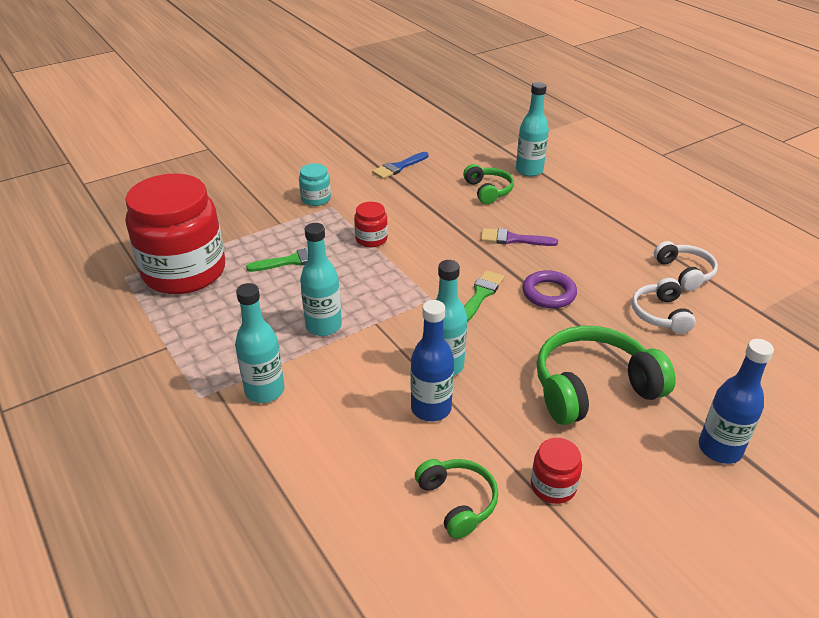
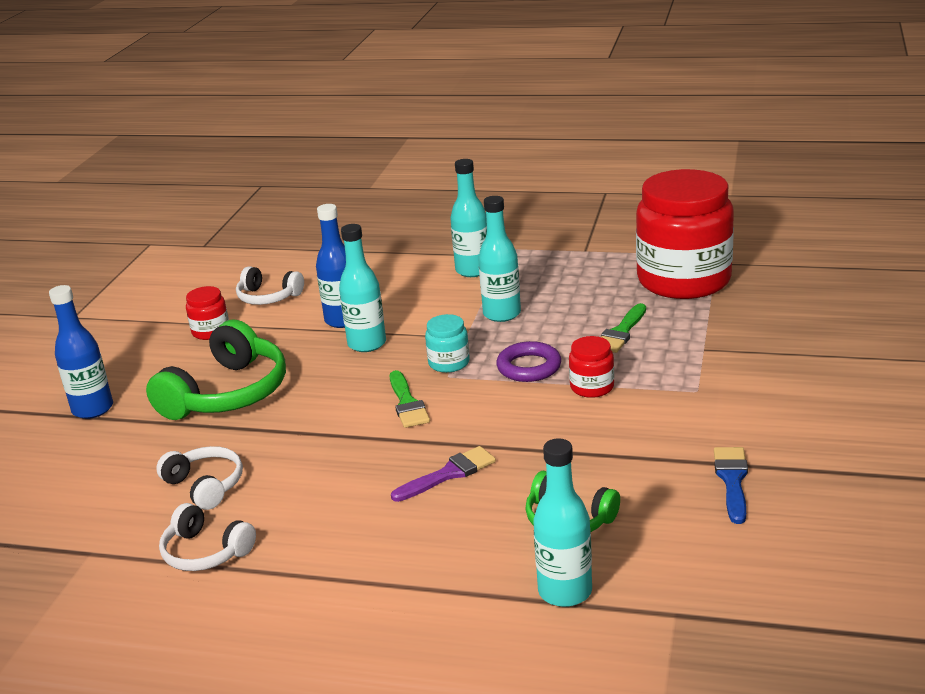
camera: 140 degrees right, 10 degrees down
turquoise jar [299,163,331,206] -> turquoise jar moved to [425,314,470,373]
green headphones [415,459,498,539] -> white headphones [236,266,304,305]
purple ring [522,270,577,308] -> purple ring moved to [496,341,561,382]

